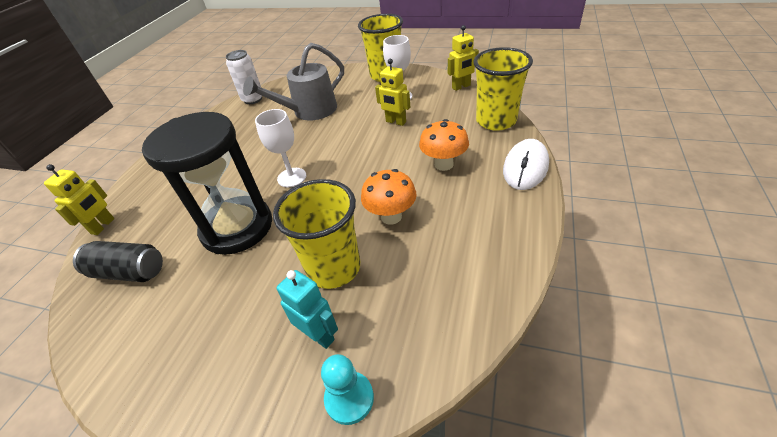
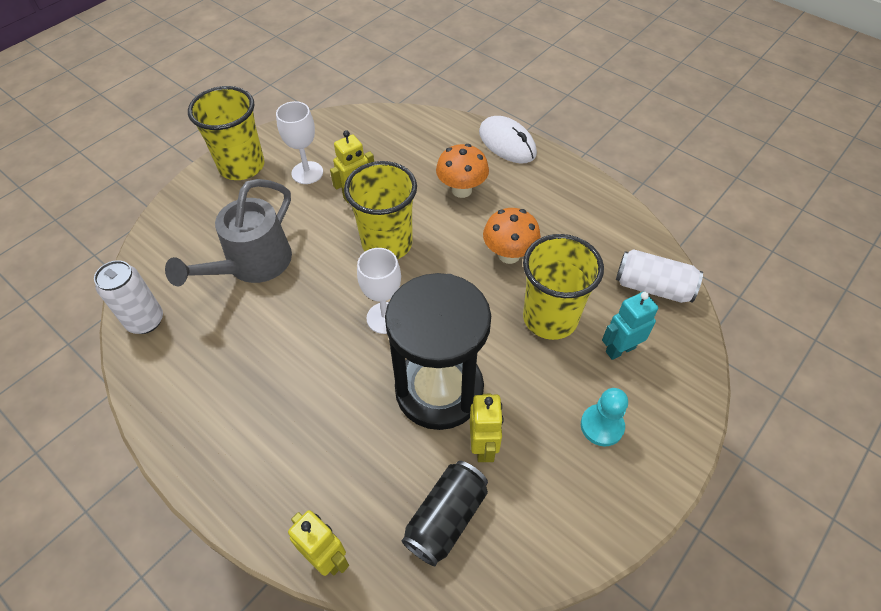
camera: 70 degrees left, 10 degrees up
grey watering can [243,43,344,120] -> grey watering can turned 45 degrees clockwise [165,179,292,286]
turquoise pawn [321,354,374,425] -> turquoise pawn moved to [581,388,628,447]
yellow robot [448,25,479,91] -> yellow robot moved to [470,394,504,462]
yellow cup [473,47,533,131] -> yellow cup moved to [344,161,417,259]
none -> white can [616,249,703,303]

